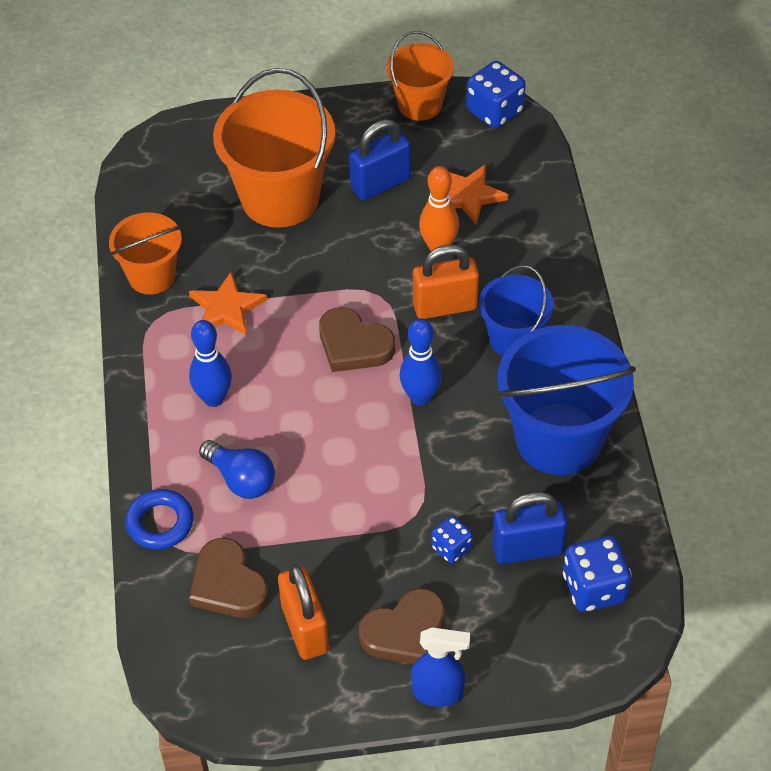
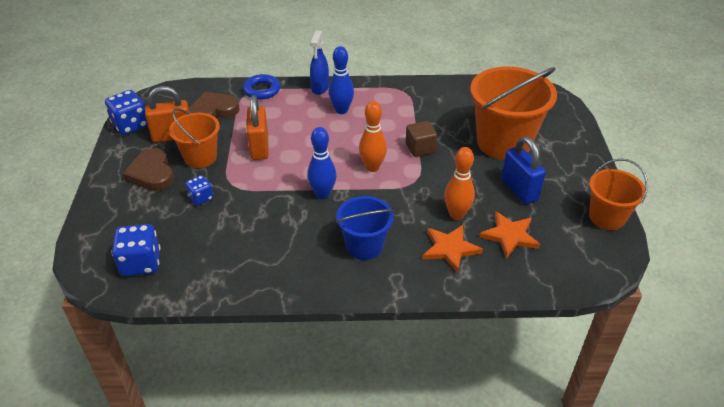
camera: 95 degrees right, 10 degrees down
orange bucket [109,212,182,295] -> orange bucket moved to [169,108,220,168]
orange star [189,272,267,336] -> orange star moved to [423,225,483,273]
blue light bulb [199,440,275,499] -> none
brown heart [319,307,395,372] -> orange bowling pin [359,101,387,172]
blue spray bottle [411,628,470,707] -> blue spray bottle moved to [310,30,329,95]
orange padlock [413,245,479,319] -> orange padlock moved to [247,95,269,160]
blue dice [466,61,526,128] -> blue dice moved to [105,90,148,135]
blue padlock [492,492,567,564] -> none
blue bucket [497,325,636,475] -> none
none -> brown cube [406,121,437,157]

